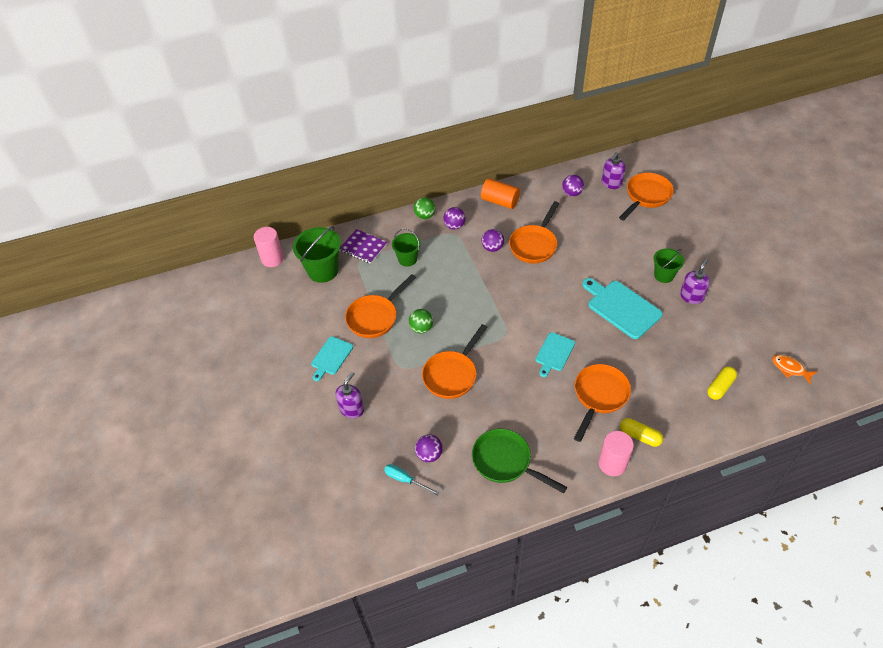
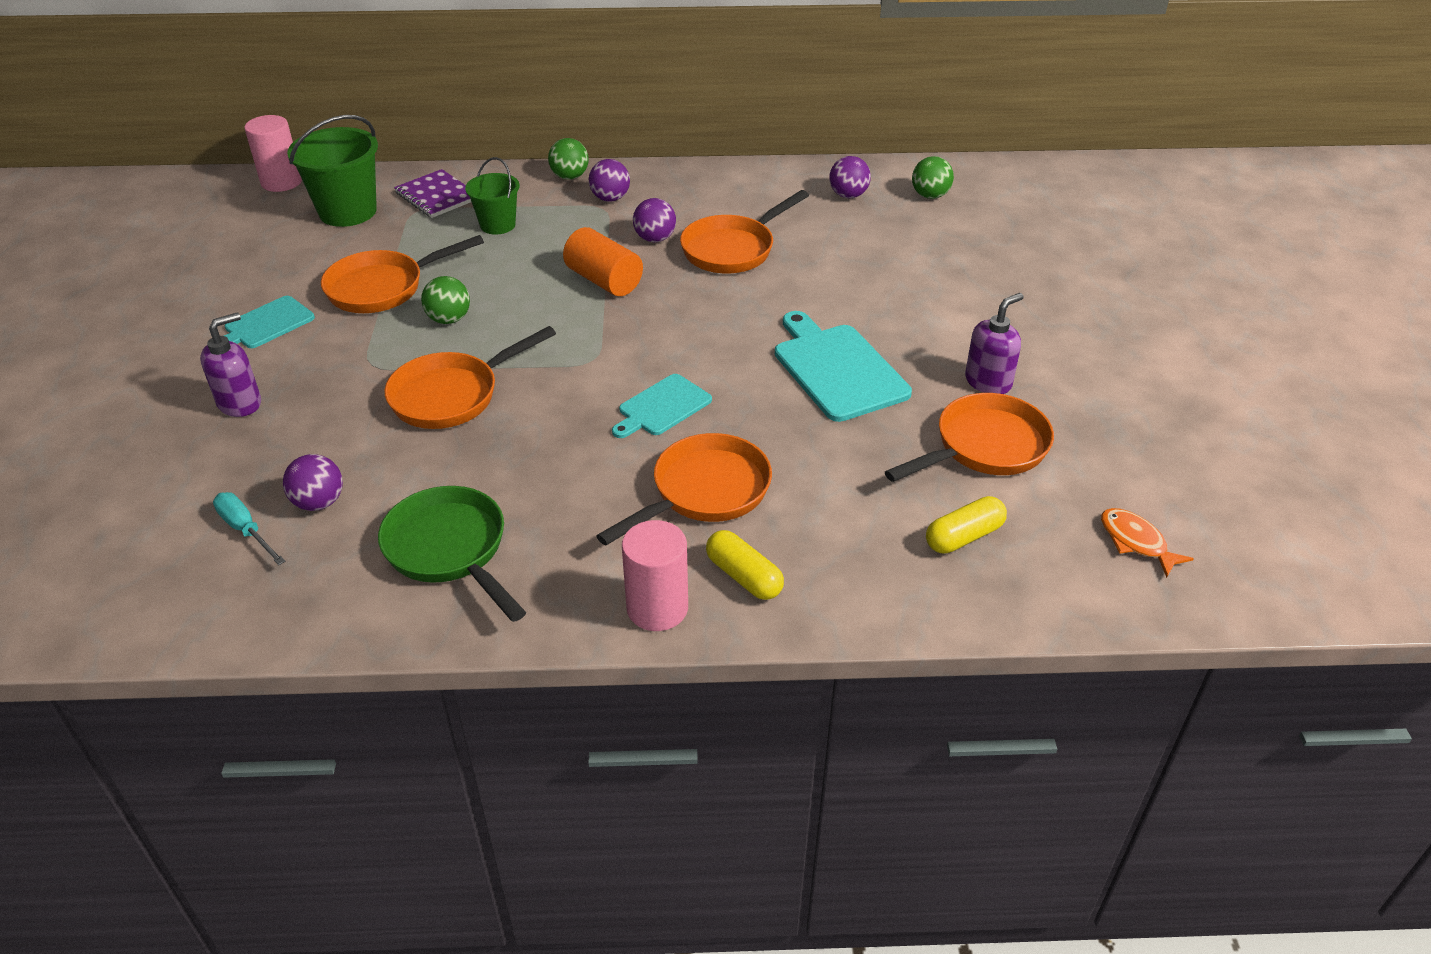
camera: 15 degrees right, 10 degrees down
orange cylinder [481,179,520,209] -> orange cylinder moved to [563,227,643,296]
purple soap dispenser [601,152,626,189] -> green ball [912,156,954,199]
orange pan [619,173,674,221] -> orange pan moved to [885,393,1054,482]
green bucket [654,248,684,283] -> none

